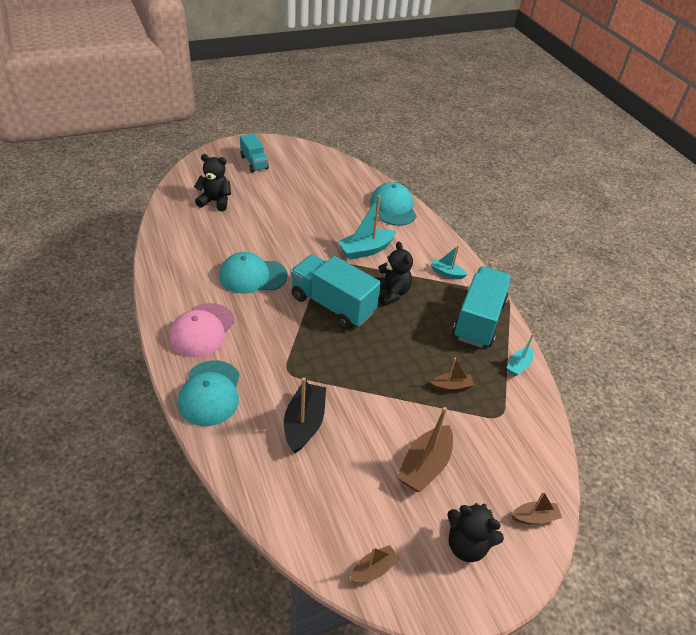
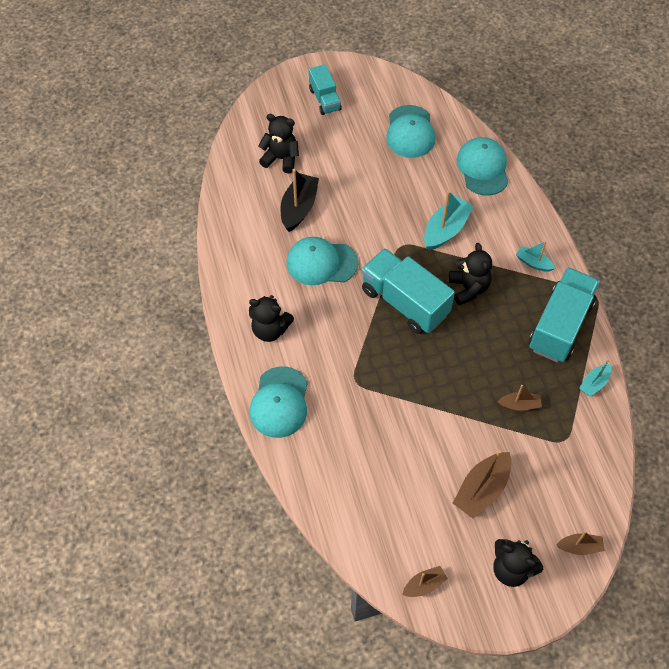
camera: 10 degrees right, 15 degrees up
pink cap [169,303,234,357] -> black teddy bear [249,295,294,342]
black boat [284,377,326,454] -> black boat moved to [280,169,319,232]
turquoise boat [338,195,397,260] -> turquoise boat turned 150 degrees clockwise [424,190,474,250]
none -> turquoise cap [386,105,435,158]

